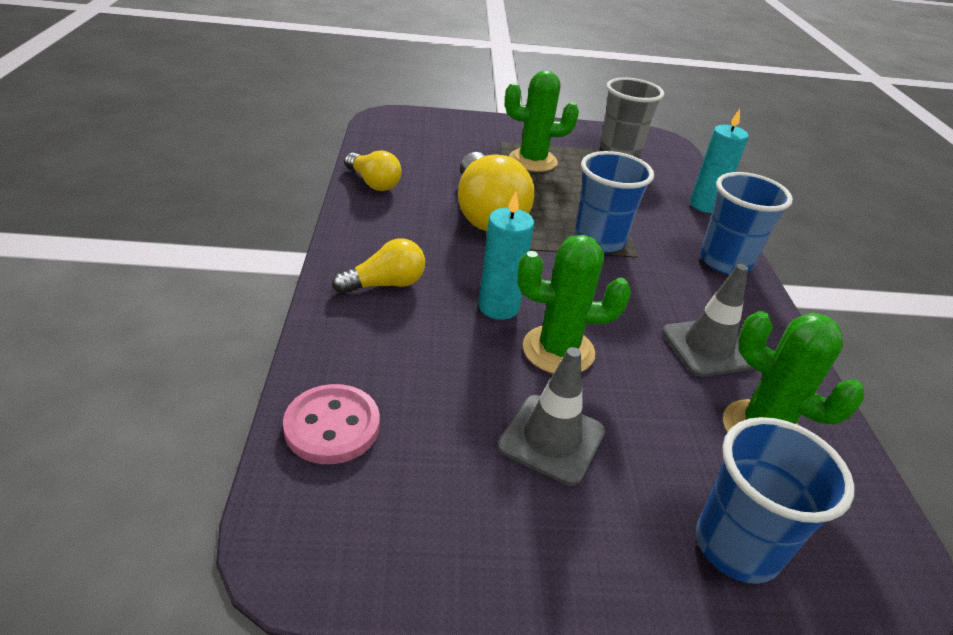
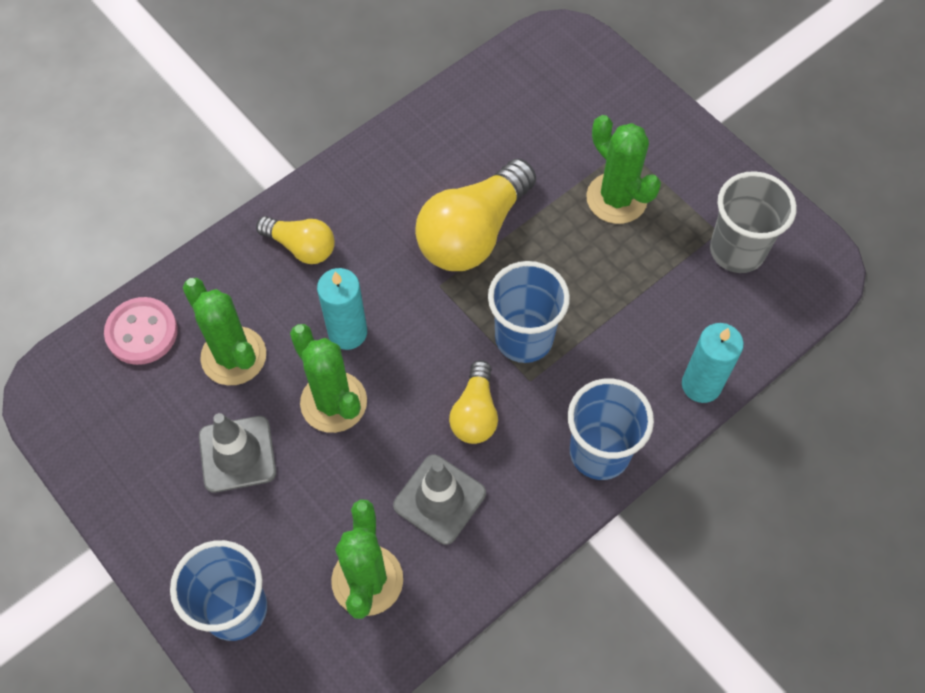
camera: 55 degrees right, 25 degrees up
yellow light bulb [345,150,402,191] -> yellow light bulb moved to [449,360,498,444]
none -> green cactus [183,278,266,385]

